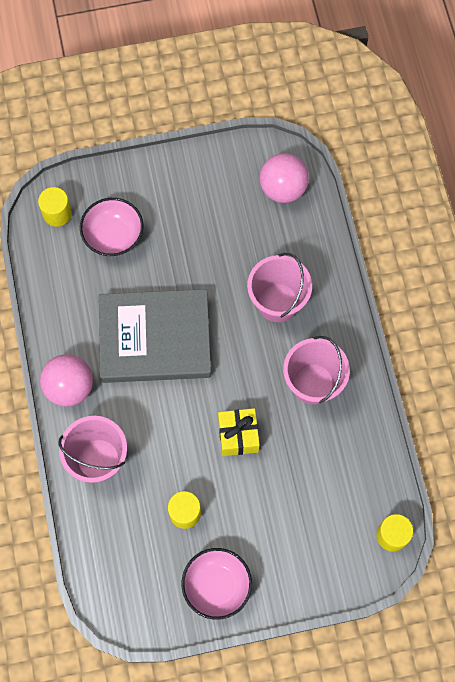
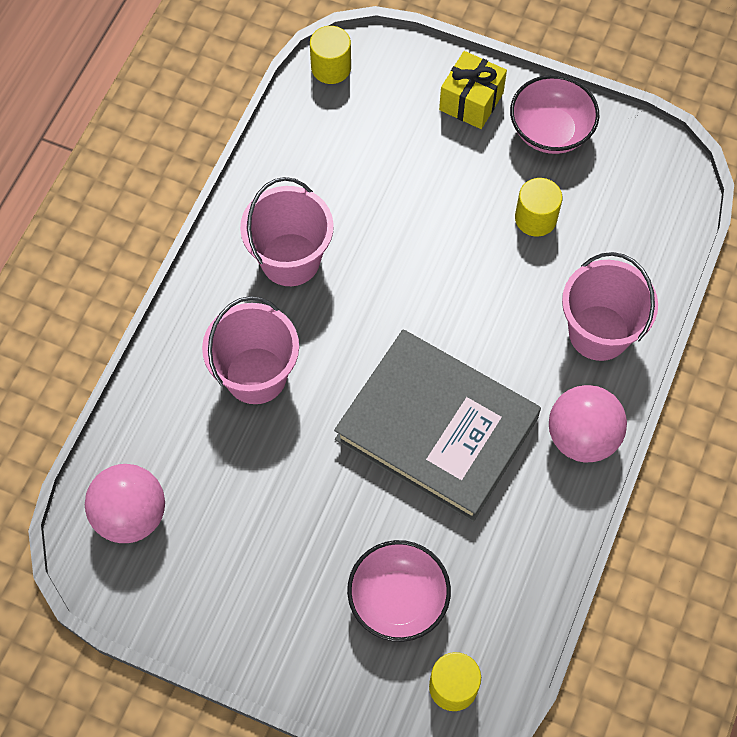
camera: 145 degrees left, 5 degrees down
yellow gift [218,408,260,456] -> yellow gift moved to [439,51,507,129]

